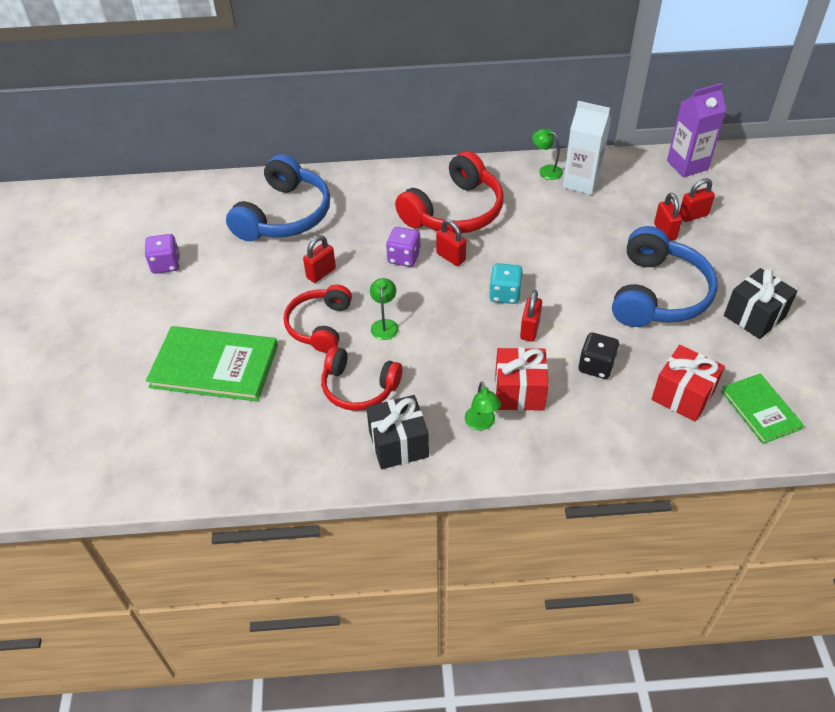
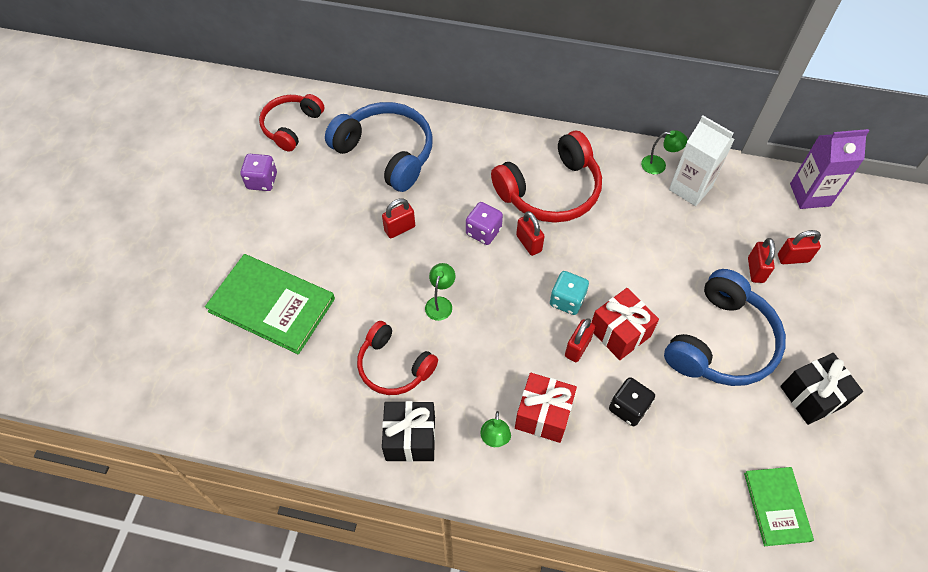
camera: 15 degrees right, 10 degrees up
blue headphones [226,154,330,241] -> blue headphones turned 90 degrees counterclockwise [325,102,433,192]
red headphones [284,284,352,353] -> red headphones moved to [259,94,324,152]
green lamp [532,129,563,180] -> green lamp turned 135 degrees clockwise [641,130,688,174]
red gift [651,345,725,422] -> red gift moved to [591,288,659,360]

